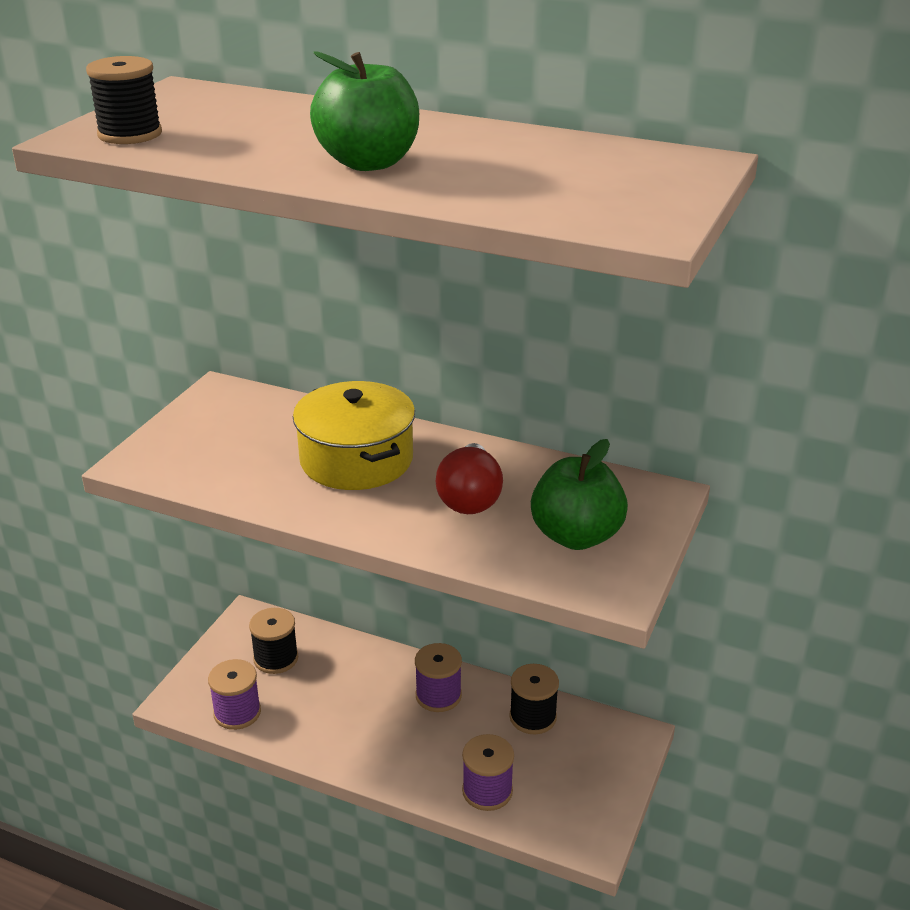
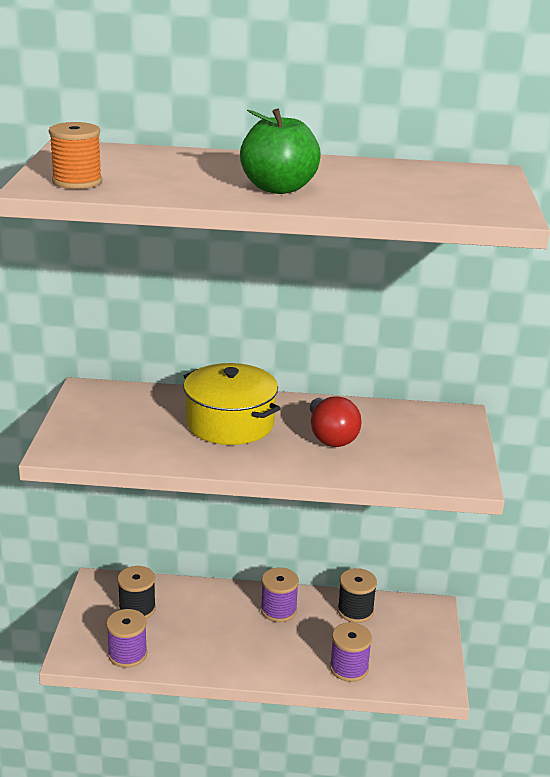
camera: 20 degrees left, 5 degrees down
black spool [86,56,162,144] -> orange spool [49,122,102,189]
green apple [531,439,628,550] -> none

